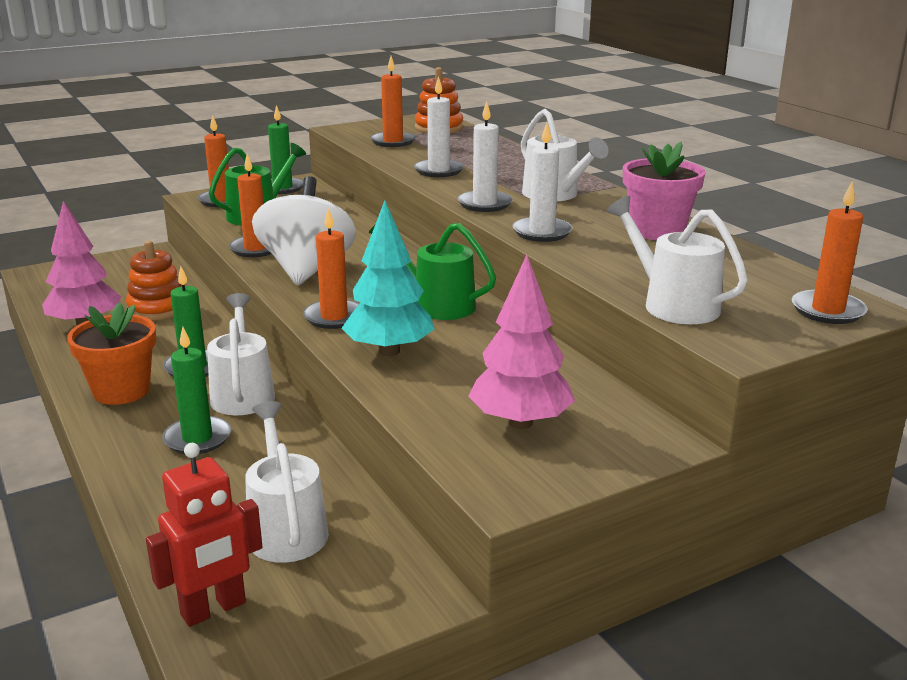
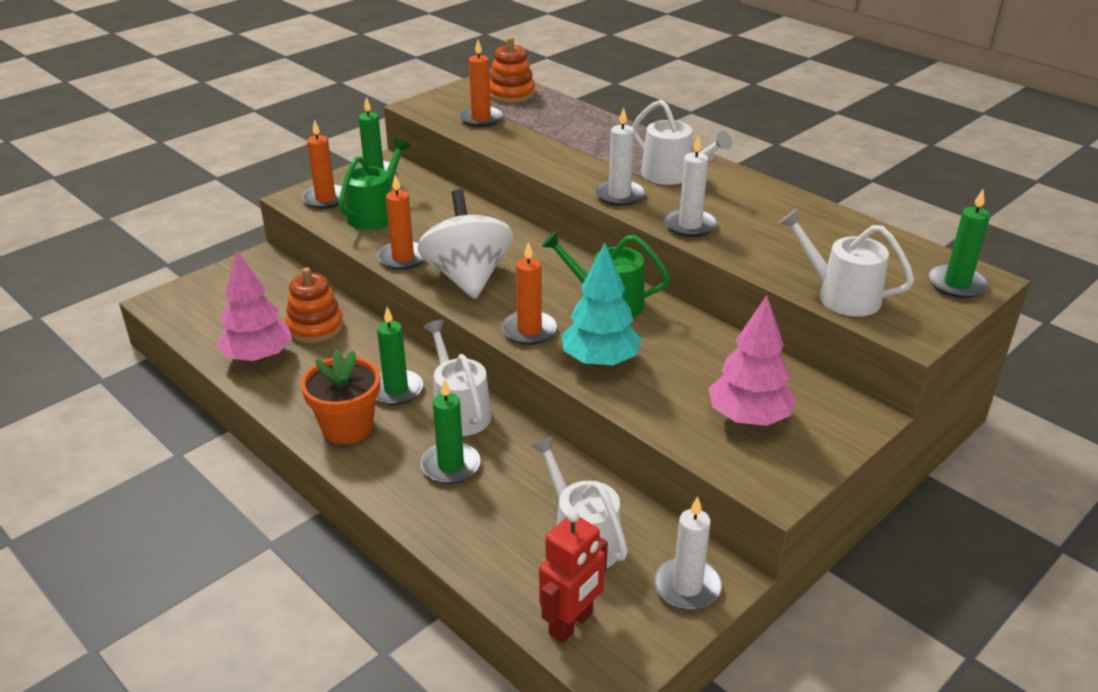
camera: 15 degrees left, 10 degrees up
white candle [414,76,464,177] -> white candle moved to [654,497,722,610]
pink flower pot [623,142,706,240] -> none
orange candle [792,182,868,324] -> green candle [928,189,990,298]

